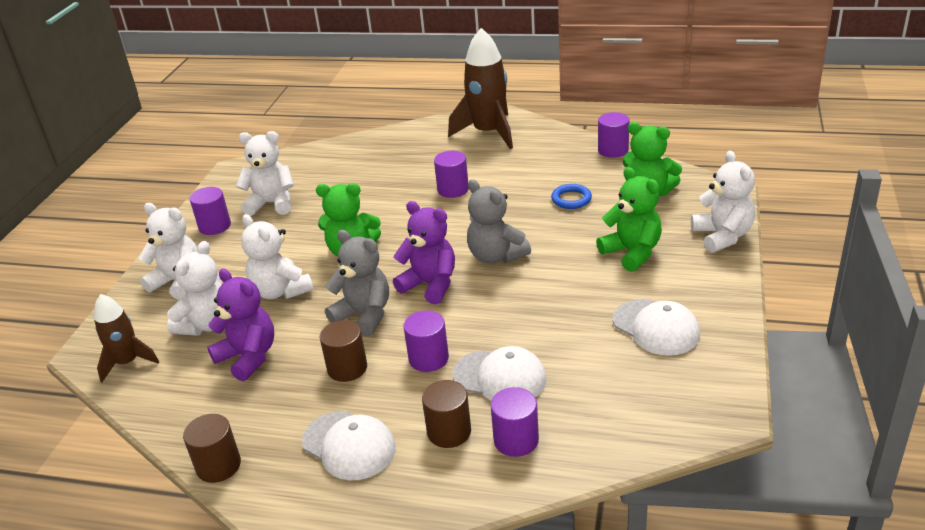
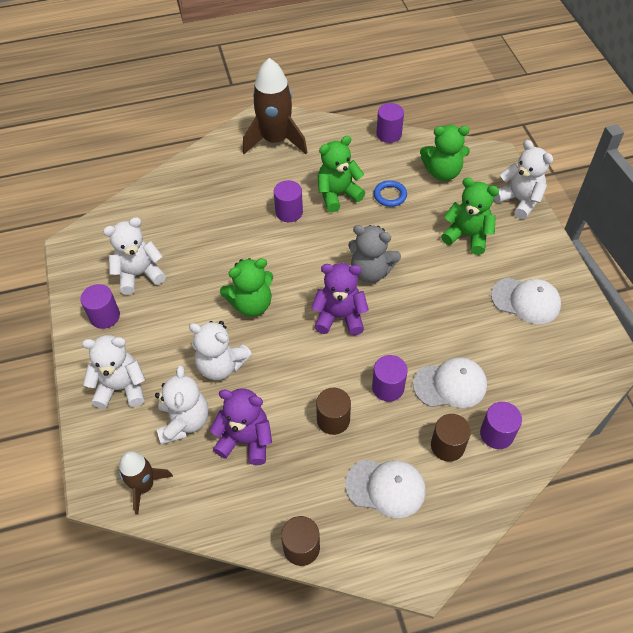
camera: 30 degrees left, 20 degrees up
grey teddy bear [325,230,389,337] -> none
none -> green teddy bear [318,136,365,212]

